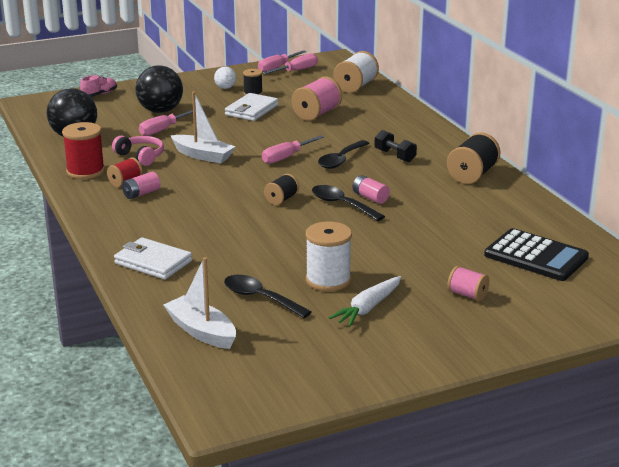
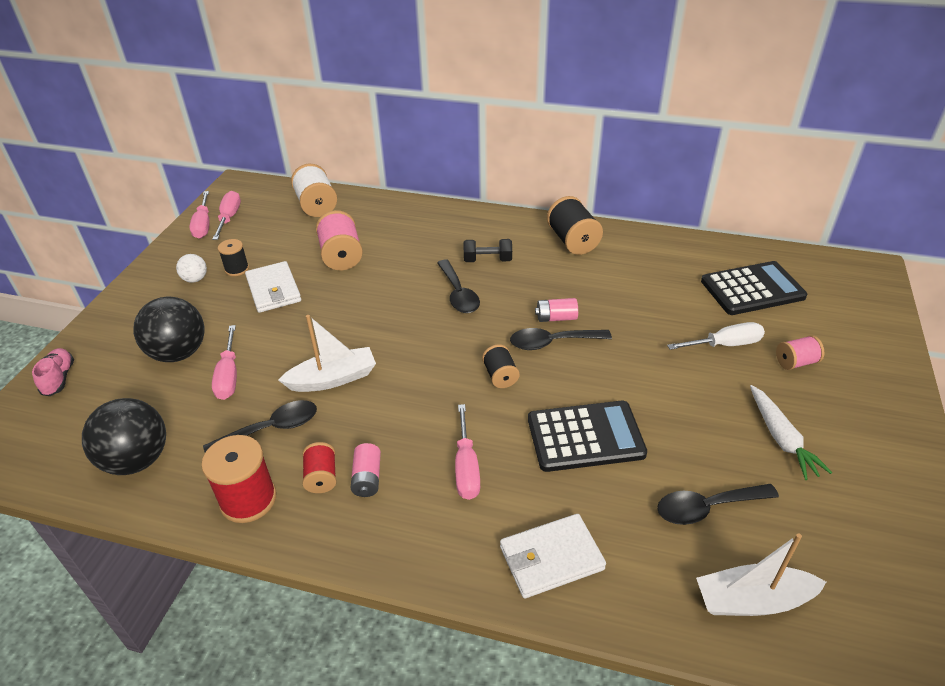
camera: 50 degrees left, 15 degrees up
pink headphones [112,136,164,166] -> black spoon [203,400,317,452]
pink screwdriver [262,135,324,164] -> pink screwdriver moved to [455,404,480,500]
white spool [306,222,352,291] -> none
none -> black calculator [528,401,647,472]
none -> white screwdriver [667,322,765,350]

